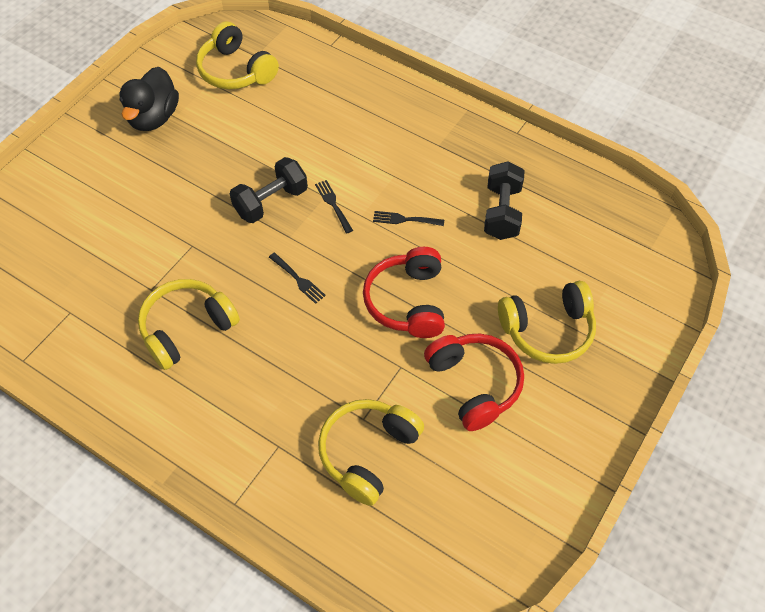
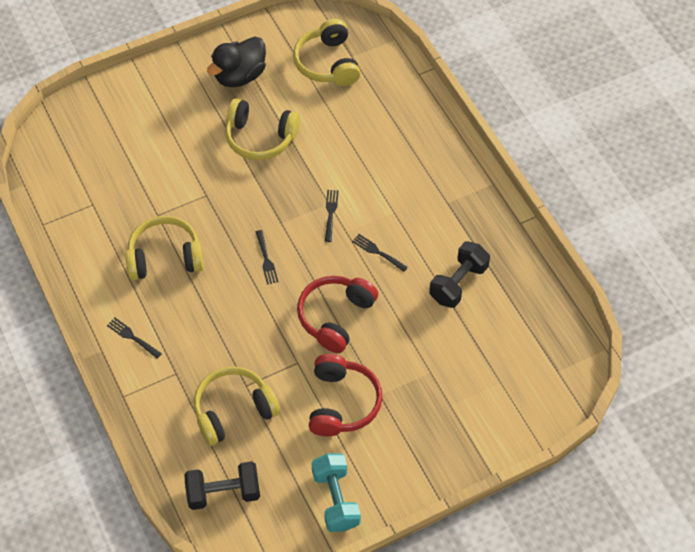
camera: 30 degrees right, 0 degrees up
black dumbbell [230,157,308,223] -> black dumbbell moved to [184,461,260,510]
yellow headphones [498,281,596,364] -> yellow headphones moved to [225,99,300,160]
none -> black fork [107,318,162,358]
none -> turquoise dumbbell [311,453,361,532]

